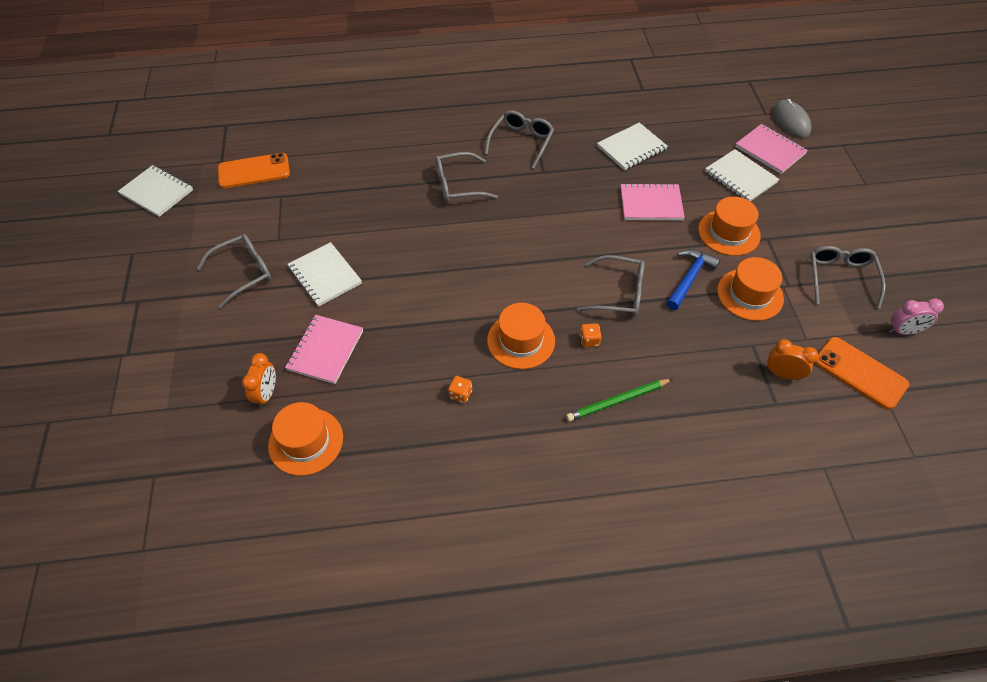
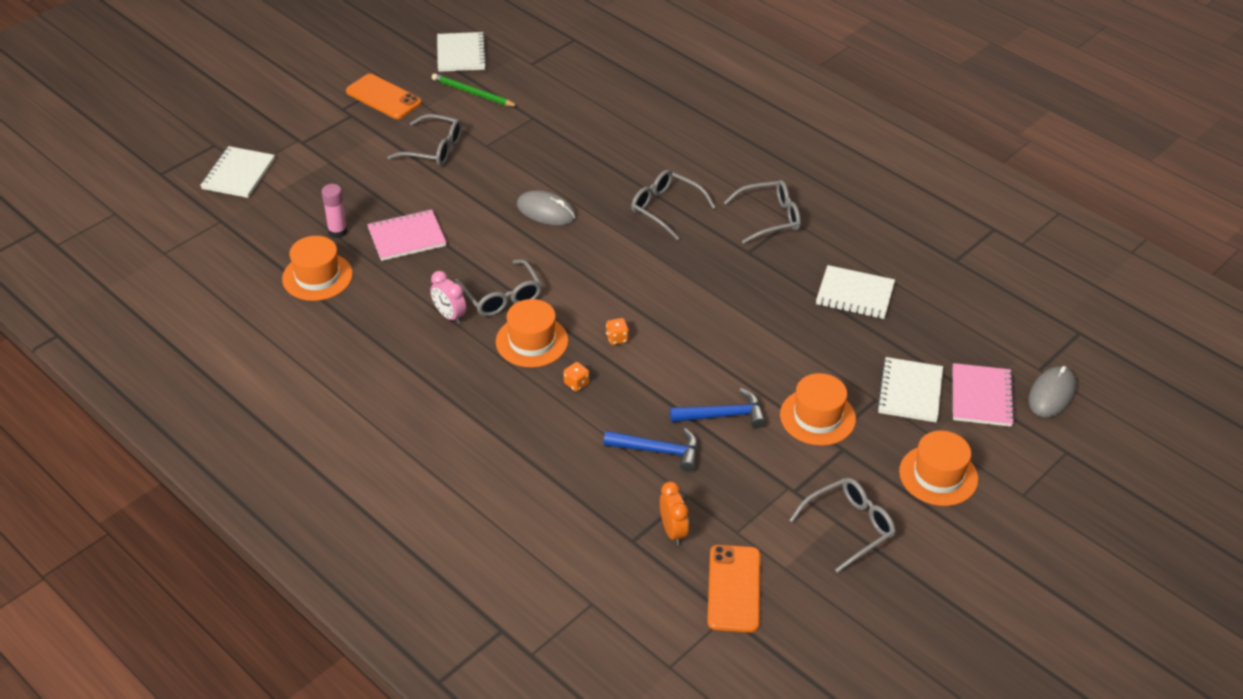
camera: 50 degrees right, 10 degrees down
orange phone [218,153,290,188] -> orange phone moved to [346,74,422,119]
orange clock [242,353,276,408] -> pink glue stick [321,184,347,238]
white notebook [287,242,362,307] -> white notebook moved to [200,146,275,198]
orange dice [448,376,472,403] -> orange dice moved to [606,318,629,345]
green pencil [566,379,672,422] -> green pencil moved to [432,73,519,107]
grey glasses [577,255,644,316] -> grey glasses moved to [455,259,542,316]
pink notebook [621,183,685,220] -> none
orange hat [717,257,784,321] -> orange hat moved to [899,431,978,506]
pink clock [889,299,944,335] -> pink clock moved to [430,271,467,324]
none -> grey mouse [517,190,576,225]
none -> blue hammer [603,428,698,472]

